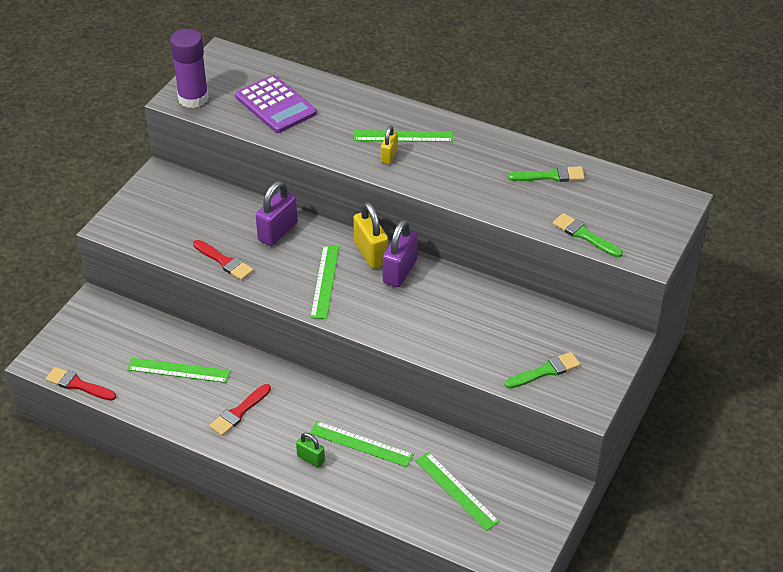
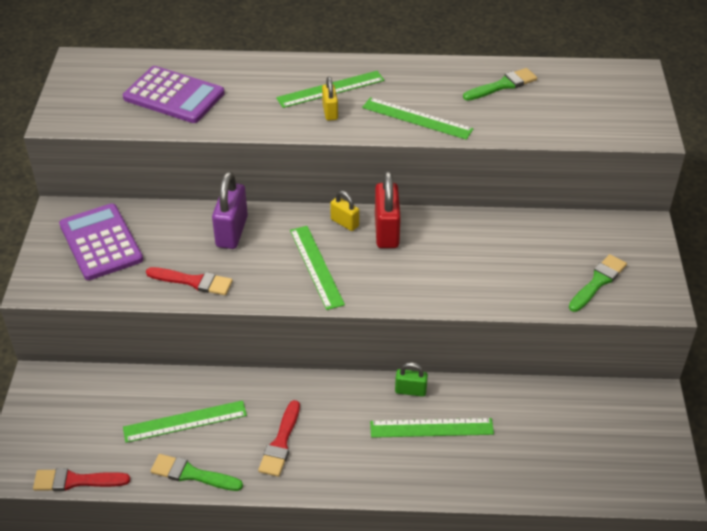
camera: 25 degrees left, 0 degrees up
purple glue stick [170,29,209,108] -> none
green padlock [296,433,325,467] -> green padlock moved to [395,362,428,397]
yellow padlock [353,202,388,269] -> yellow padlock [330,191,359,231], size x0.57
purple padlock [383,220,417,287] -> red padlock [375,171,401,248]
green ruler [415,452,500,531] -> green ruler moved to [362,97,474,140]
green brush [552,213,623,258] -> green brush moved to [151,454,243,491]
none -> purple calculator [59,203,143,280]

